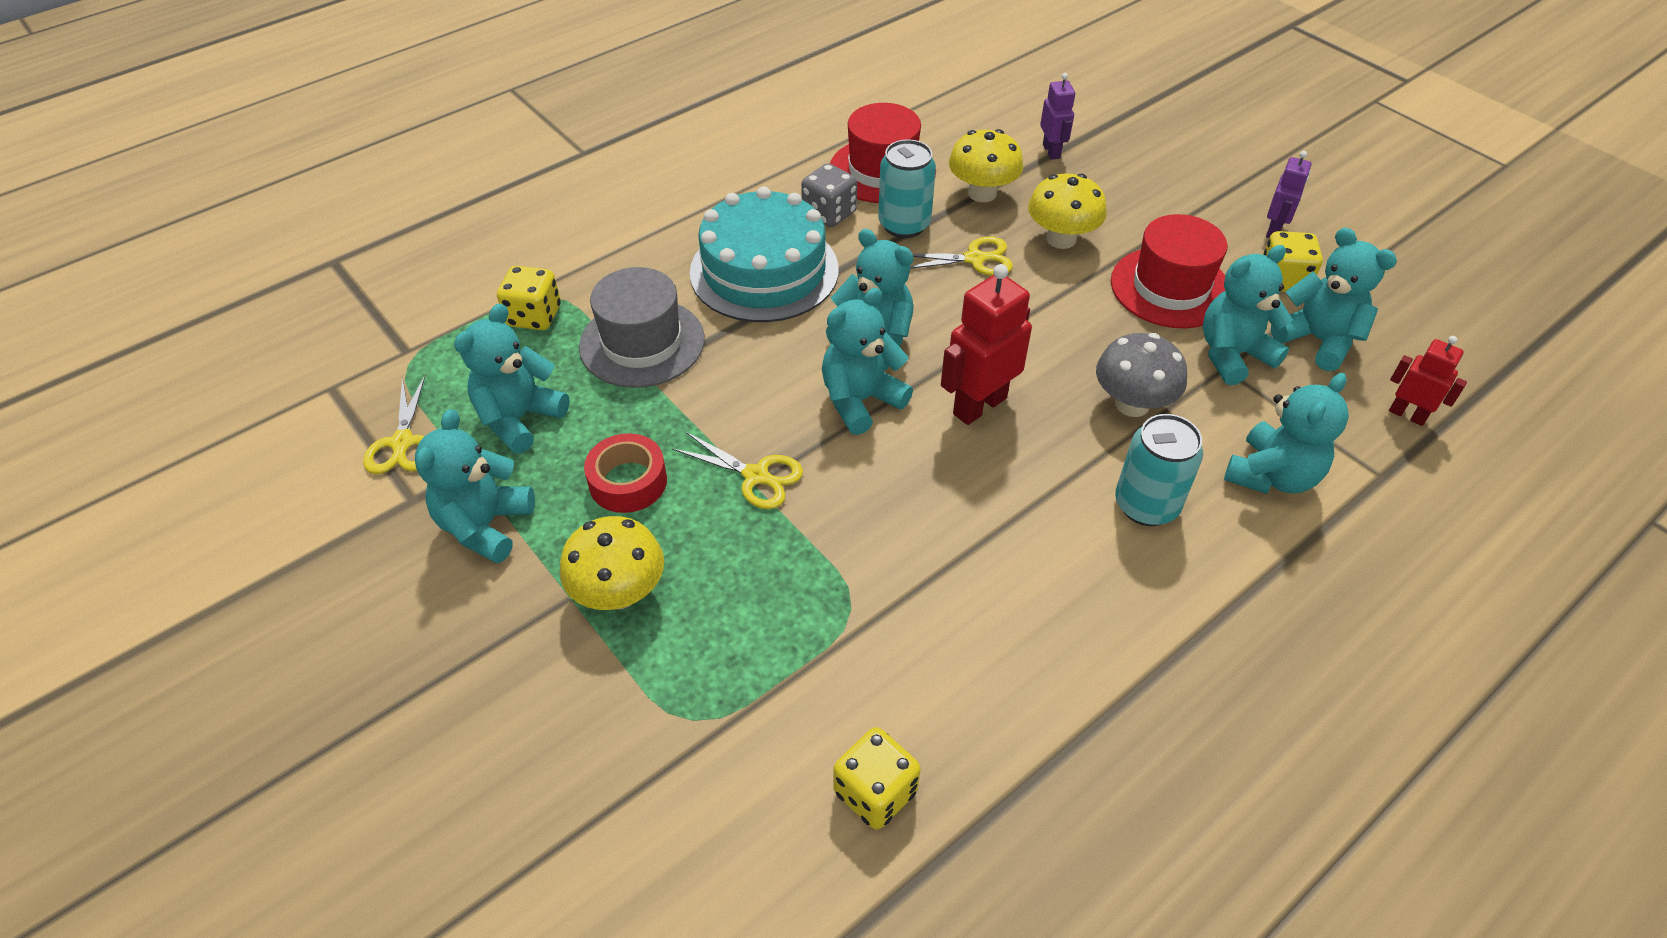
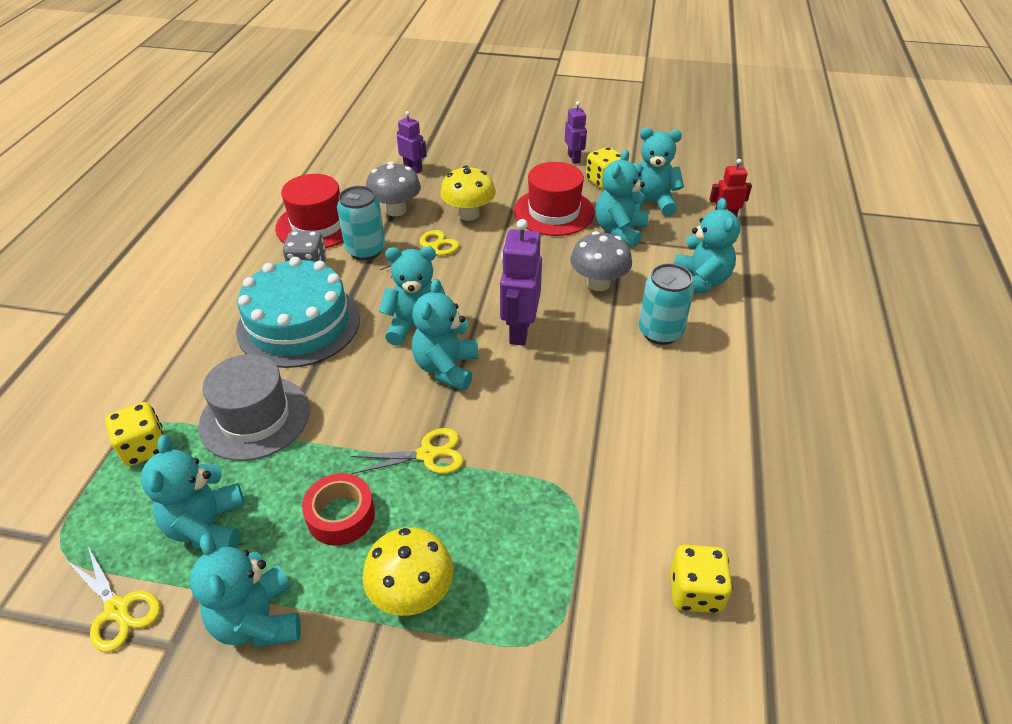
camera: 40 degrees left, 5 degrees down
red robot [941,264,1032,425] -> purple robot [500,219,542,346]
yellow mushroom [949,129,1024,202] -> grey mushroom [366,162,421,216]

